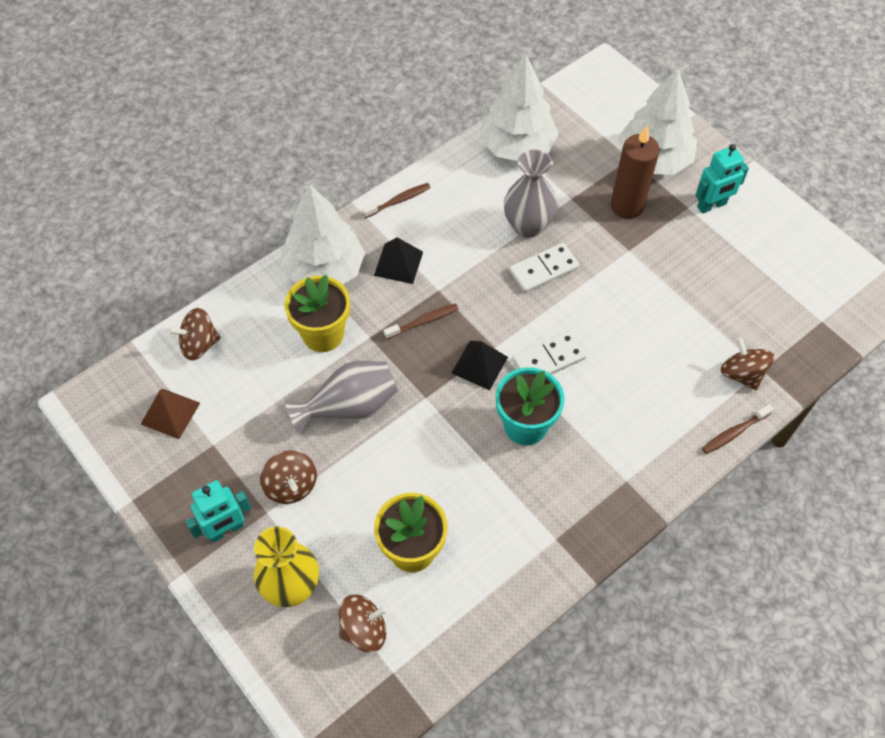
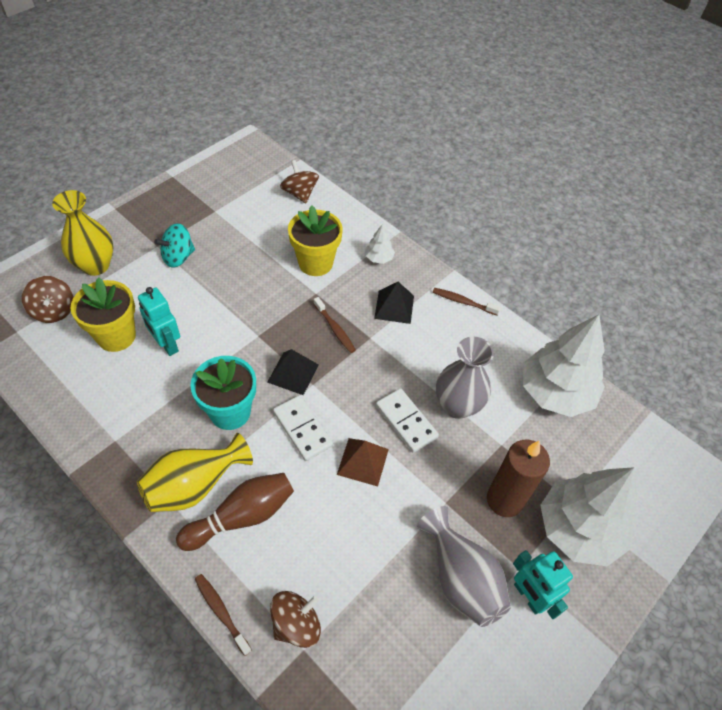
camera: 80 degrees right, 5 degrees down
brown pyramid [141,388,200,439] -> brown pyramid moved to [337,438,389,486]
turquoise robot [185,480,251,543] -> turquoise robot moved to [138,287,180,356]
brown spinning top [260,450,317,504] -> turquoise spinning top [154,223,195,268]
white tree [281,185,365,285] -> white tree [365,224,395,264], size x0.42
grey vase [285,361,398,434] -> grey vase moved to [417,506,511,627]
brown toothbrush [362,183,431,218] -> brown toothbrush turned 150 degrees clockwise [433,288,501,315]
none -> yellow vase [137,433,253,512]
none -> brown bowling pin [176,473,294,551]

